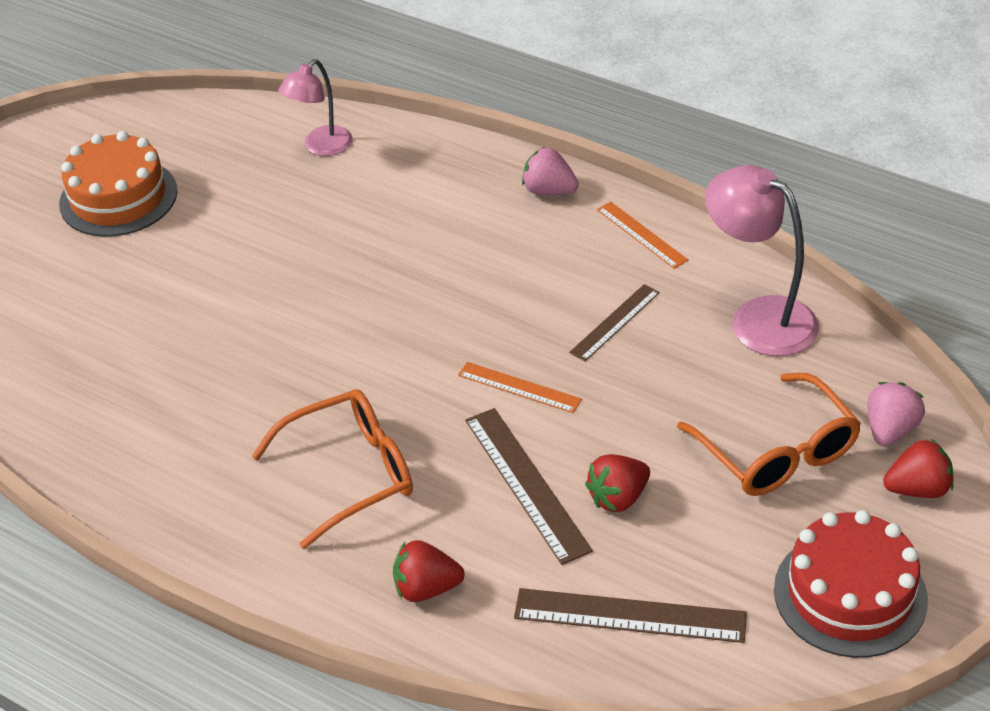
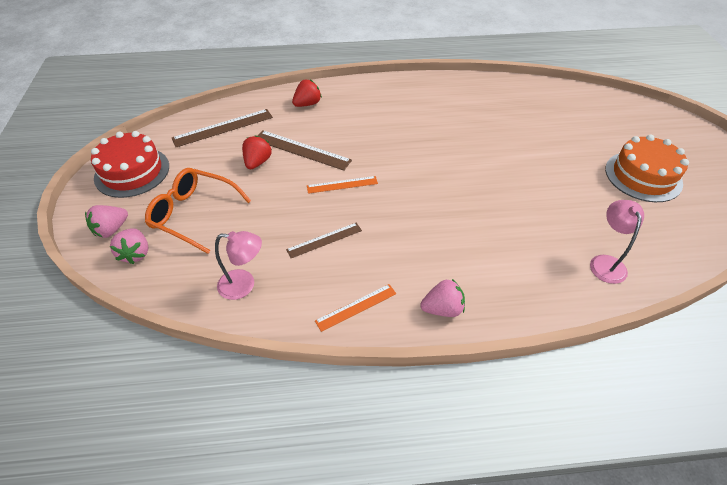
camera: 140 degrees right, 5 degrees up
orange glasses [252,389,413,549] -> none
brown ruler [569,284,660,361] -> brown ruler turned 60 degrees clockwise [286,222,362,258]
orange ruler [597,202,688,269] -> orange ruler turned 45 degrees counterclockwise [315,284,396,332]
pink lamp [705,165,819,356] -> pink lamp [215,231,262,300], size x0.64
red strawberry [883,439,954,498] -> pink strawberry [85,205,128,238]

